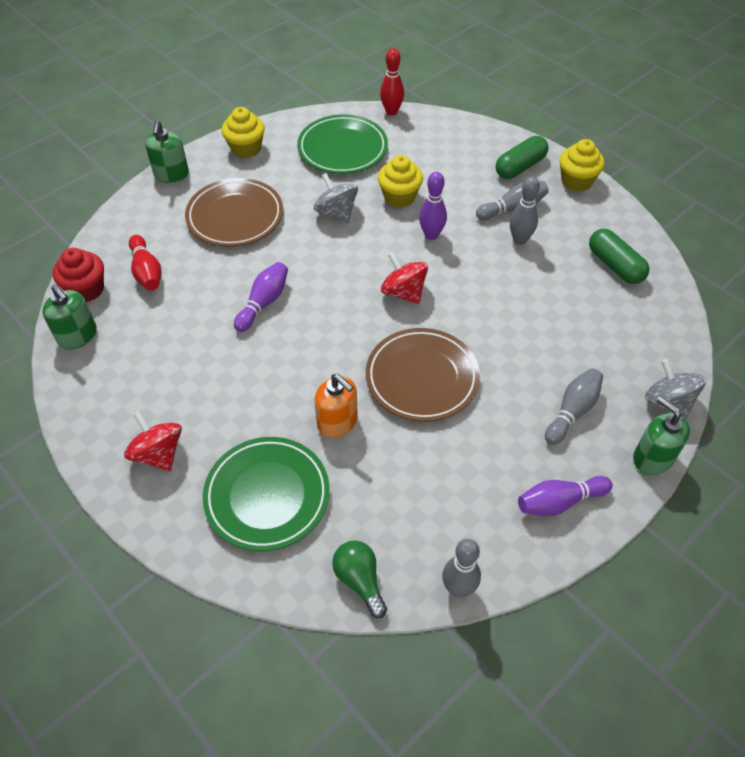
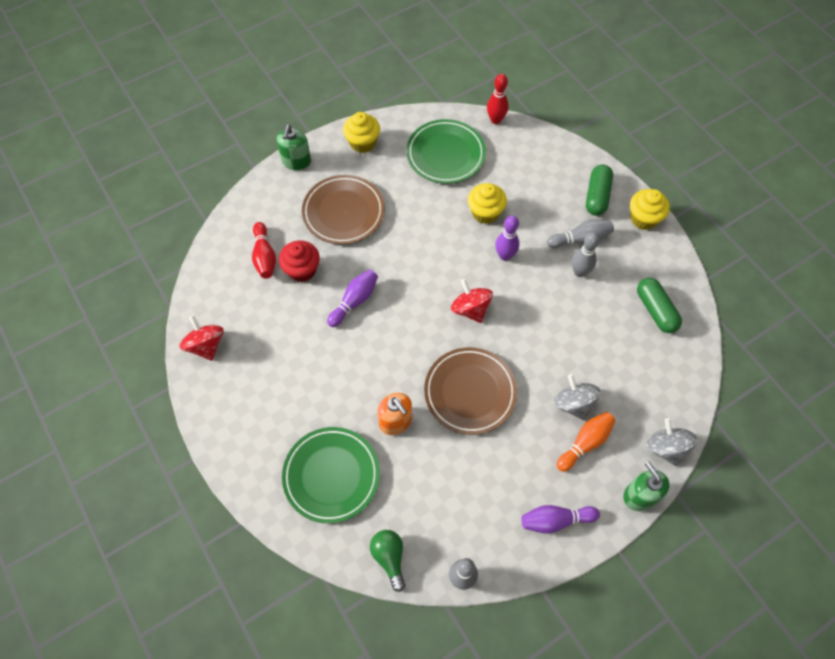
camera: 10 degrees right, 10 degrees up
green soap dispenser [42,284,97,349] -> none
red cupcake [53,248,104,302] -> red cupcake moved to [279,241,320,282]
red spinning top [124,412,182,471] -> red spinning top moved to [179,315,224,361]
grey spinning top [314,173,358,223] -> grey spinning top moved to [554,374,601,420]
green capsule [496,136,549,179] -> green capsule turned 45 degrees counterclockwise [586,164,613,216]
grey bowling pin [545,368,603,445] -> orange bowling pin [556,412,616,472]

